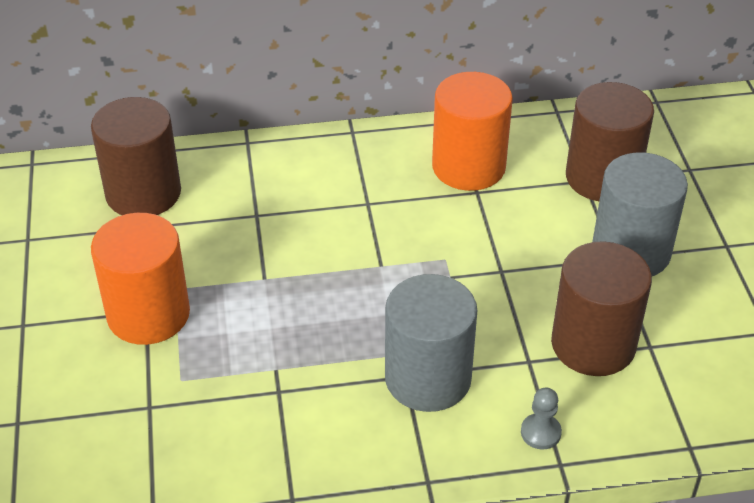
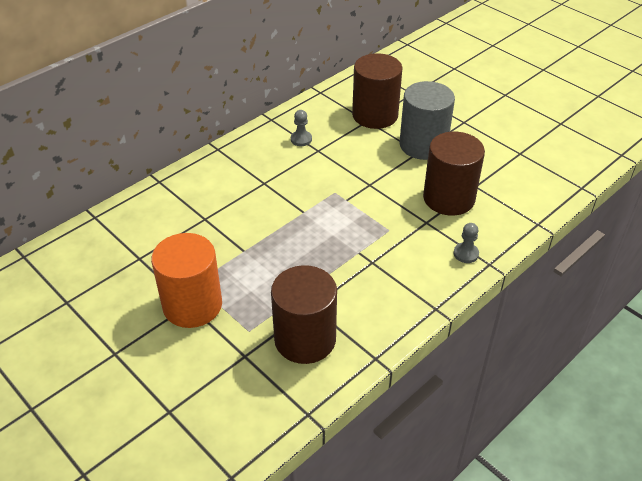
camera: 35 degrees left, 0 degrees up
brown cylinder [91,97,181,215] -> brown cylinder moved to [271,265,337,364]
grey cylinder [385,274,477,412] -> none
orange cylinder [432,72,513,191] -> grey pawn [291,110,312,146]

